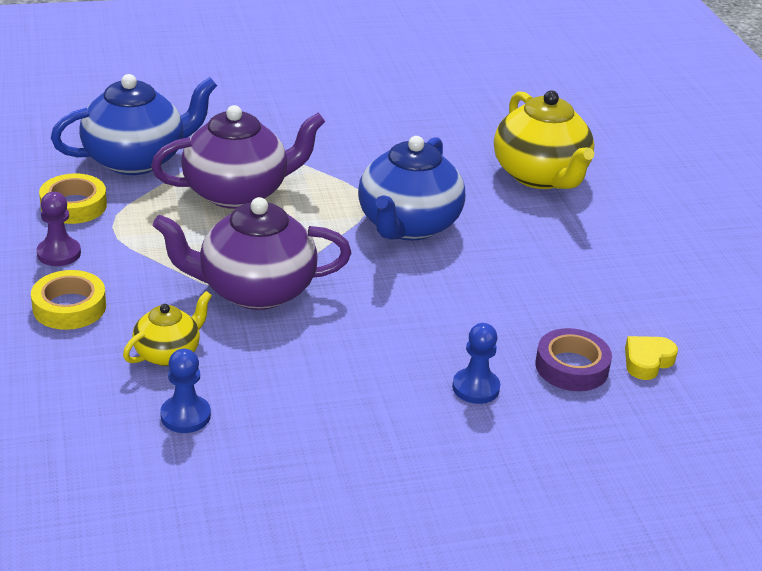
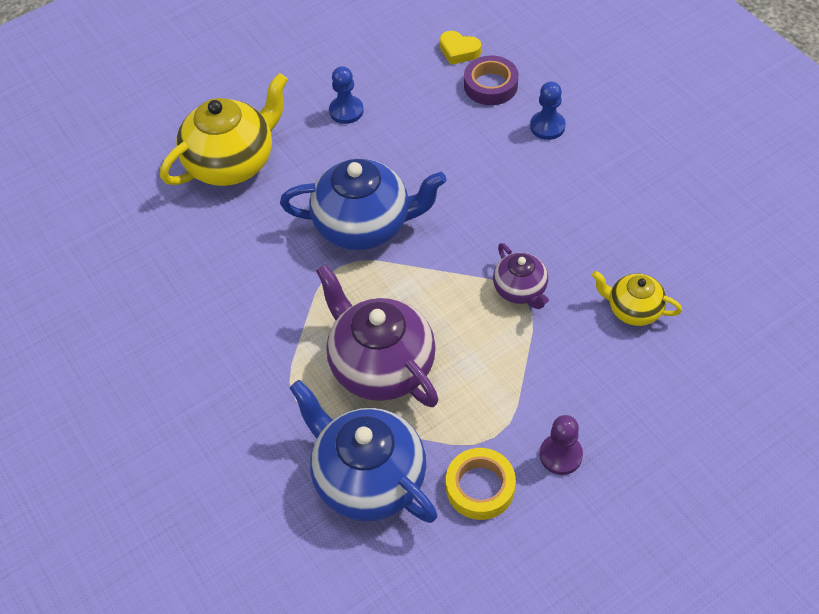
camera: 105 degrees left, 20 degrees up
yellow tape [31,270,106,330] -> none
purple teapot [153,197,351,310] -> purple teapot [493,243,549,309], size x0.53
blue pawn [160,349,211,433] -> blue pawn moved to [329,66,364,124]

